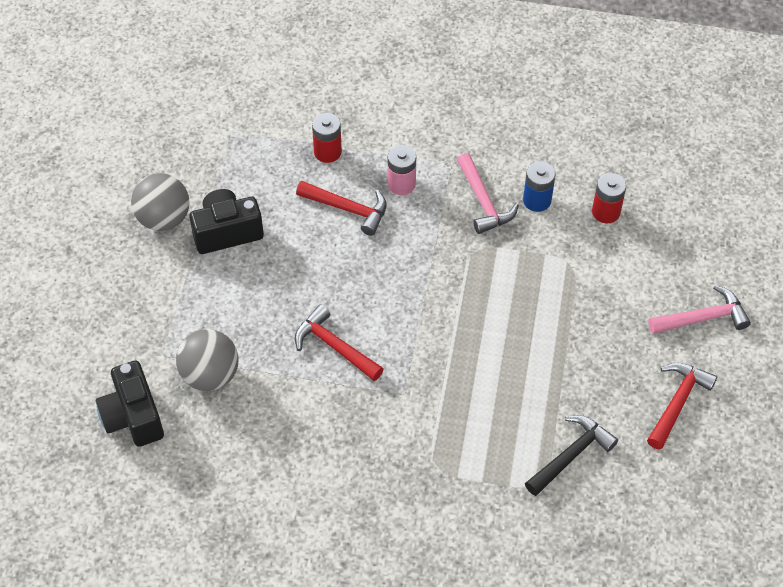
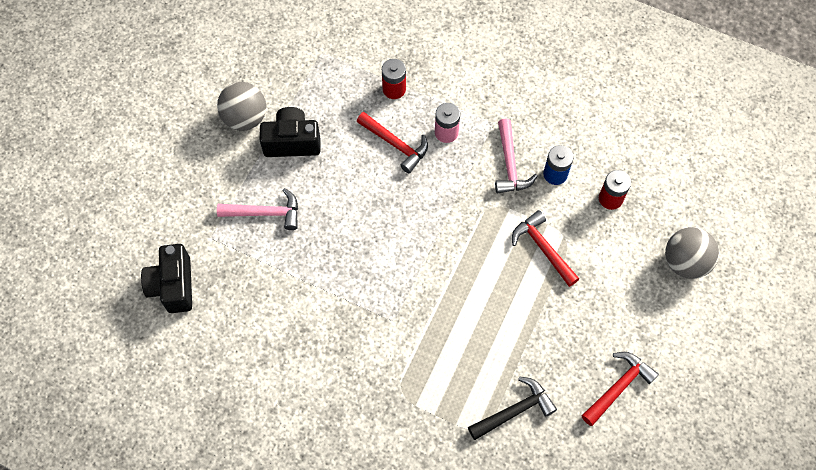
camera: 15 degrees right, 10 degrees up
grey ball [176,329,238,391] -> grey ball moved to [665,227,719,279]
red hammer [295,304,384,381] -> red hammer moved to [512,210,579,287]
pink hammer [648,285,751,334] -> pink hammer moved to [217,188,298,230]

